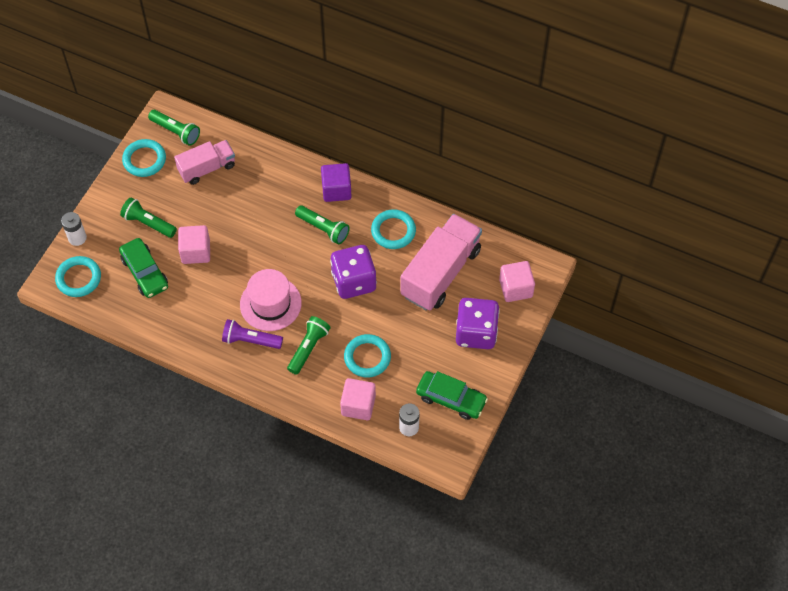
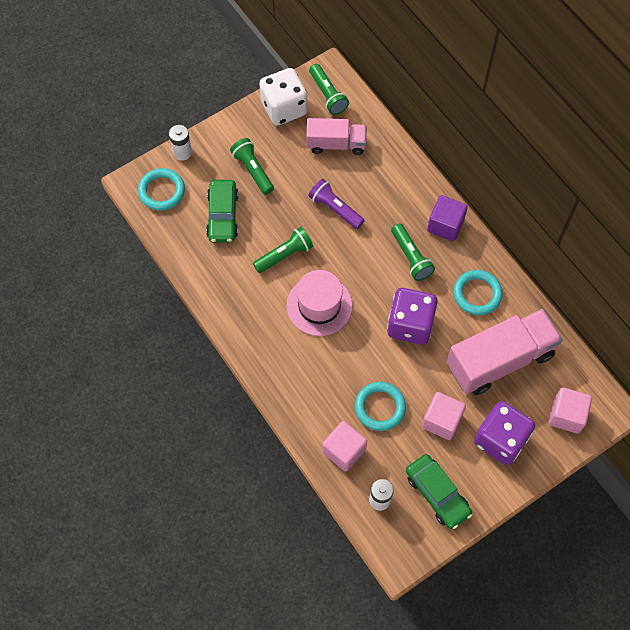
camera: 30 degrees right, 5 degrees up
turquoise ring [122,139,166,177] -> white dice [259,68,308,126]
pink cube [178,225,210,264] -> pink cube moved to [422,392,466,440]
purple flashlight [222,319,283,349] -> purple flashlight moved to [308,179,365,229]
green flashlight [287,316,330,375] -> green flashlight moved to [253,227,313,273]

